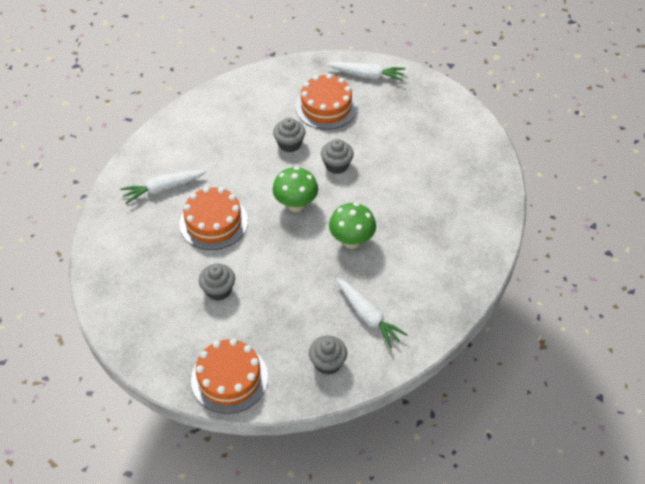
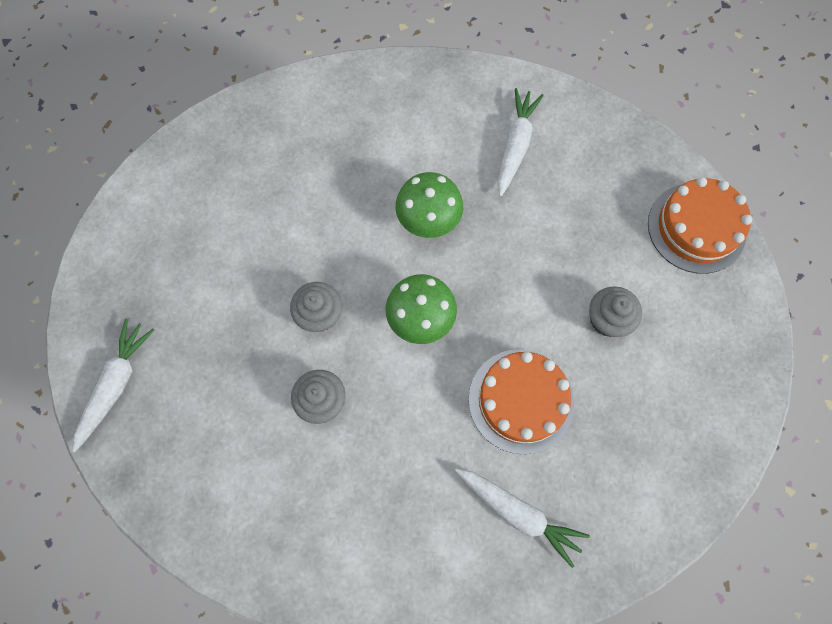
camera: 125 degrees left, 20 degrees up
orange cake [295,73,357,130] -> none
grey cupcake [309,335,347,375] -> none
white carrot [327,62,406,81] -> white carrot turned 45 degrees clockwise [72,319,155,452]

